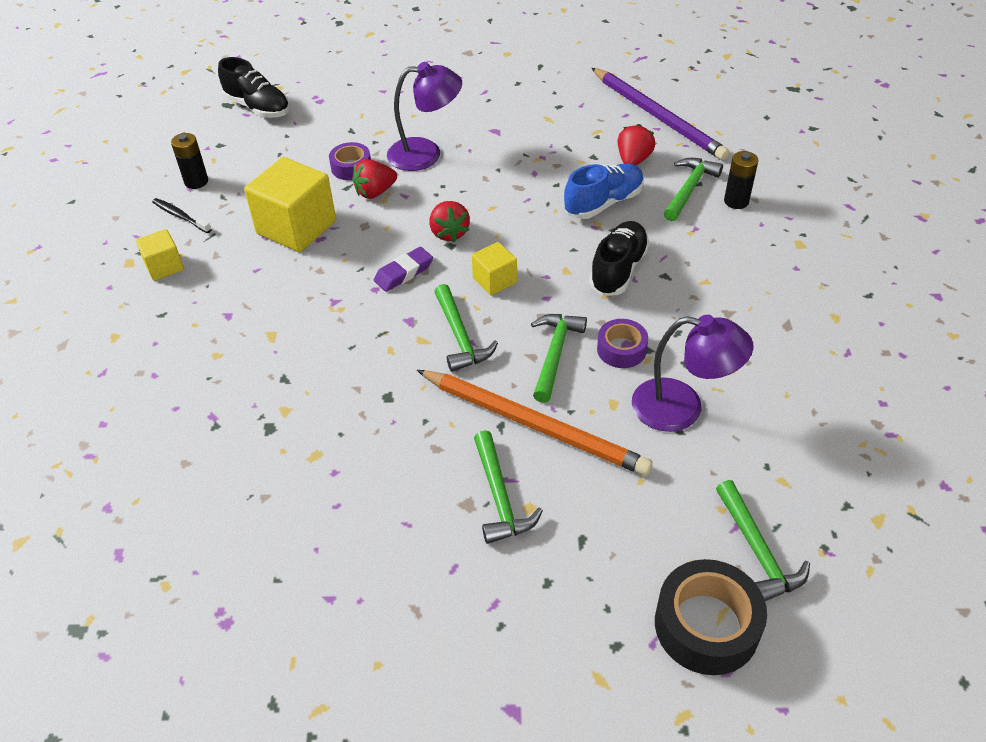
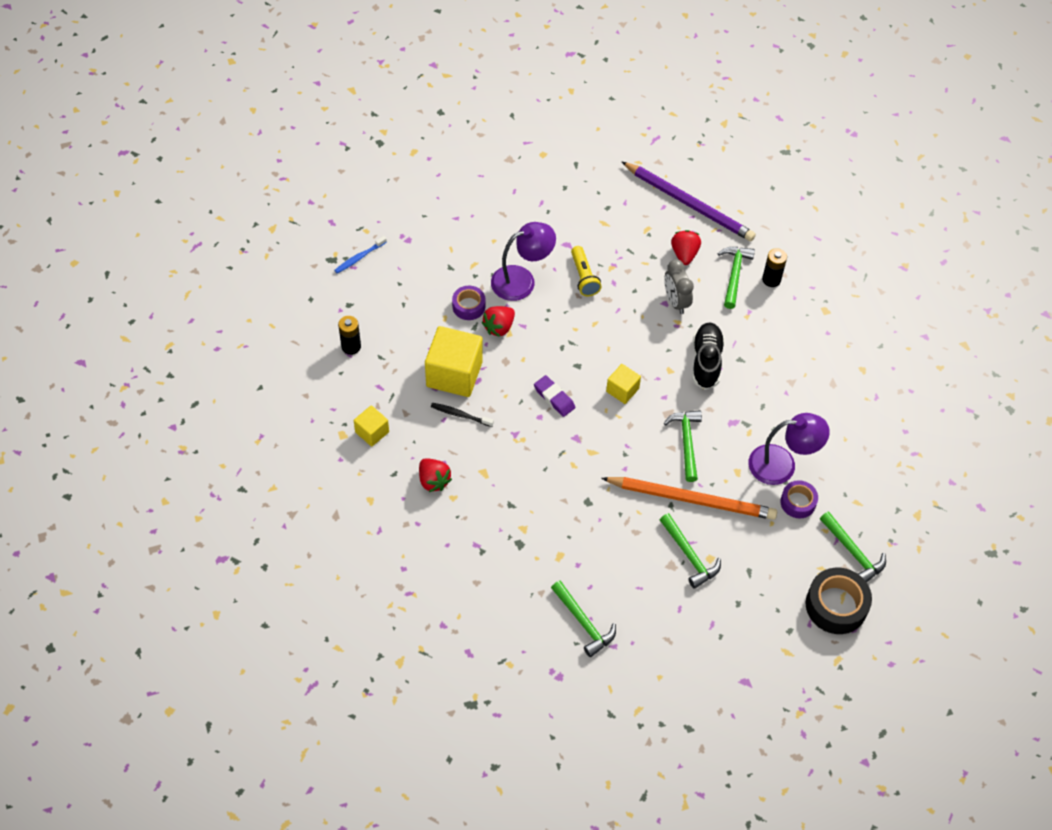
camera: 20 degrees left, 10 degrees up
black toothbrush [152,198,212,233] -> black toothbrush moved to [431,403,494,427]
black shoe [218,57,290,118] -> blue toothbrush [334,236,387,274]
purple eraser [374,247,433,292] -> purple eraser turned 75 degrees counterclockwise [534,375,576,417]
red strawberry [429,201,470,242] -> red strawberry moved to [419,458,452,492]
green hammer [434,284,498,372] -> green hammer moved to [551,581,616,657]
blue shoe [564,163,644,219] -> grey clock [664,259,694,314]
purple tape [597,319,648,368] -> purple tape moved to [780,480,818,518]
none -> yellow flashlight [571,246,602,296]

